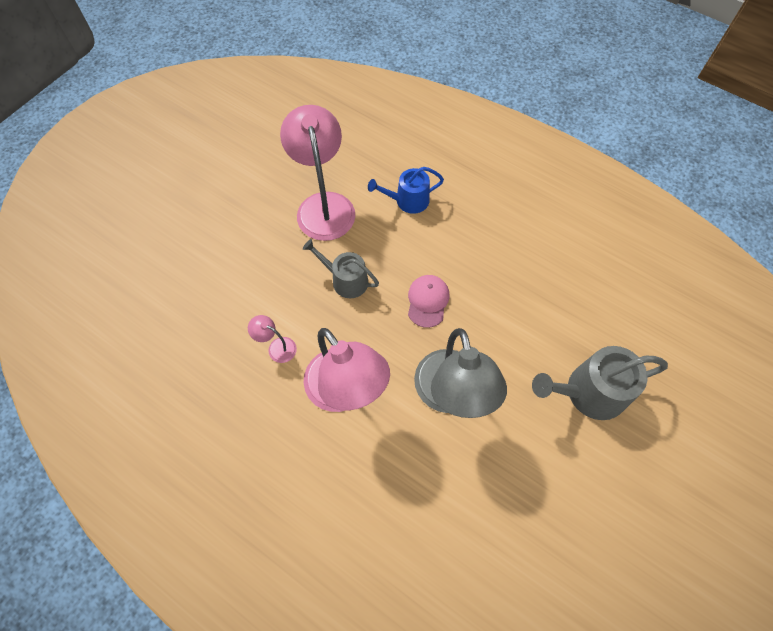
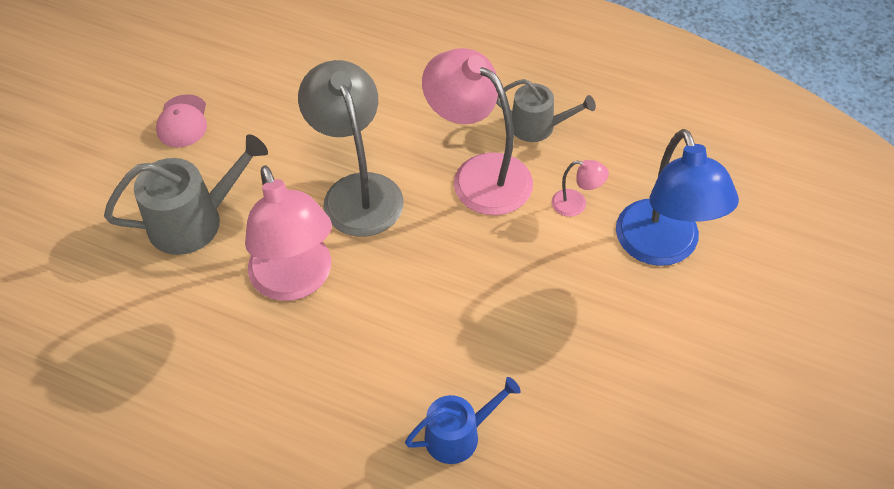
camera: 170 degrees right, 10 degrees down
pink lamp [280,105,355,241] -> pink lamp moved to [245,166,332,301]
grey watering can [303,239,379,298] -> grey watering can moved to [496,79,596,142]
pink cap [408,275,449,328] -> pink cap moved to [156,94,207,147]
none -> blue lamp [616,129,739,266]

